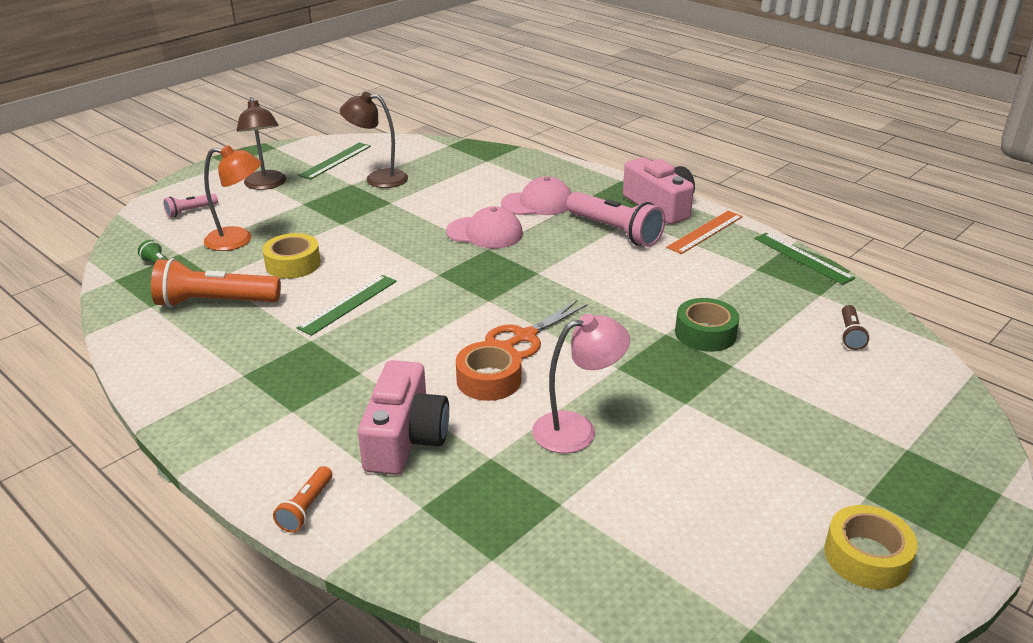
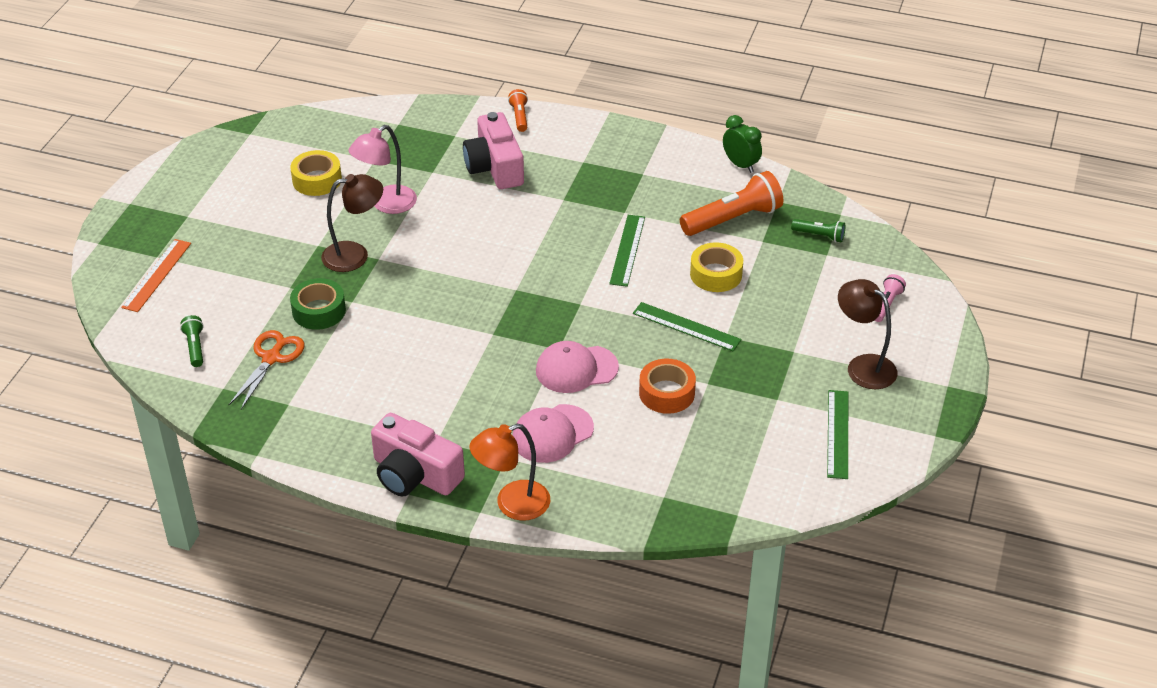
camera: 155 degrees right, 10 degrees up
orange lamp [204,145,261,251] -> orange lamp moved to [469,424,550,521]
brown lamp [340,92,408,188] -> brown lamp moved to [321,174,383,272]
orange tape [456,341,522,401] -> orange tape moved to [639,359,696,414]
orange scissors [485,301,588,359] -> orange scissors moved to [229,330,305,409]
pink flashlight [566,192,666,247] -> none
orange ruler [666,211,743,254] -> orange ruler moved to [121,239,191,312]
green ruler [754,233,855,285] -> green ruler moved to [633,302,742,351]
yellow tape [824,505,918,590] -> yellow tape moved to [290,150,342,196]
brown flashlight [841,305,869,350] -> green flashlight [180,315,204,367]
none -> green clock [723,115,762,173]

